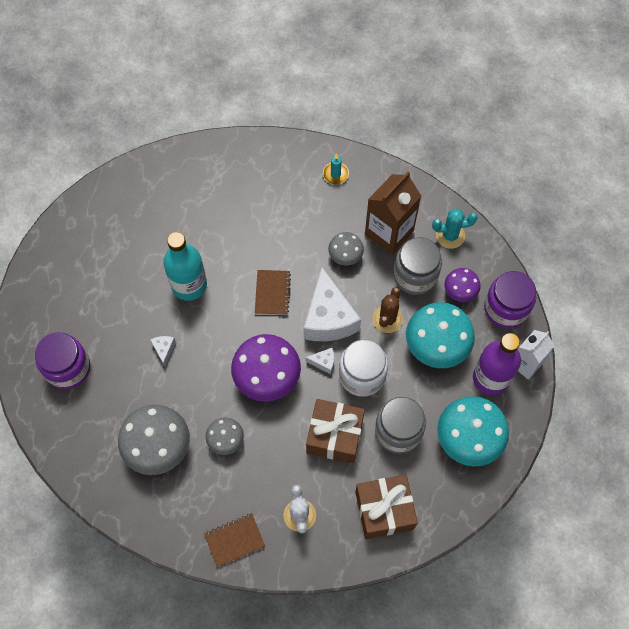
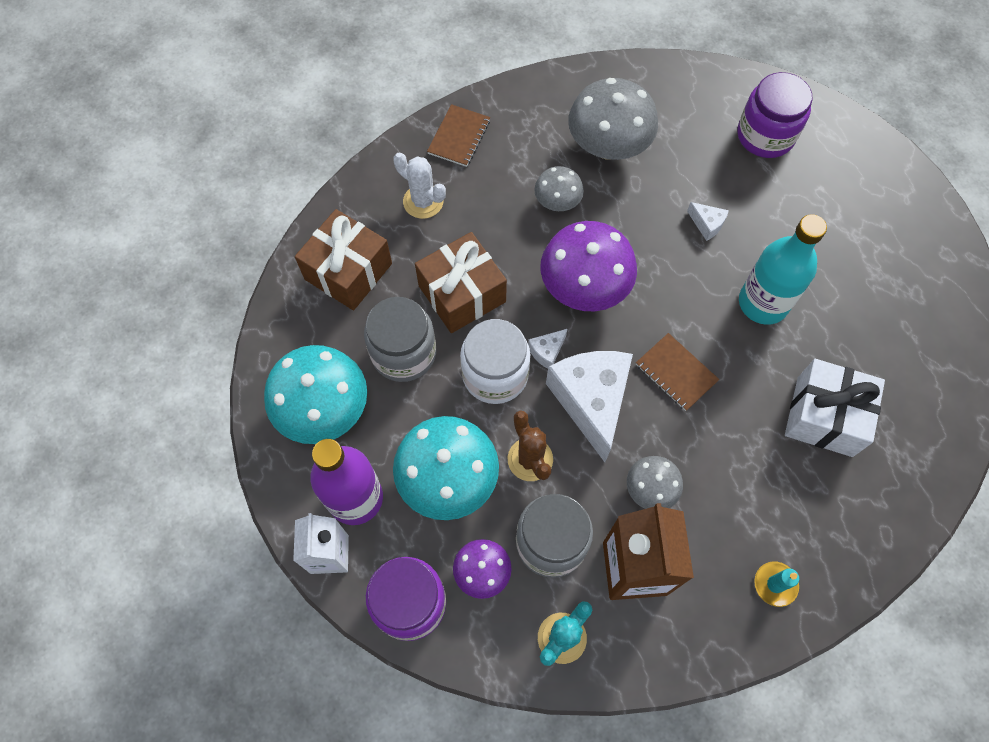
camera: 135 degrees right, 0 degrees up
white cheese [304,267,361,341] -> white cheese turned 45 degrees clockwise [546,351,633,462]
none -> white gift [785,359,885,457]

